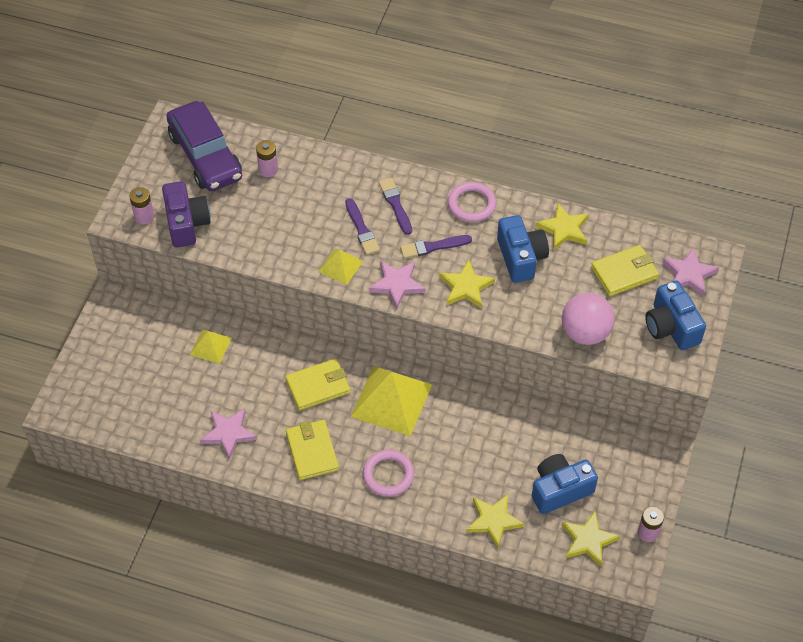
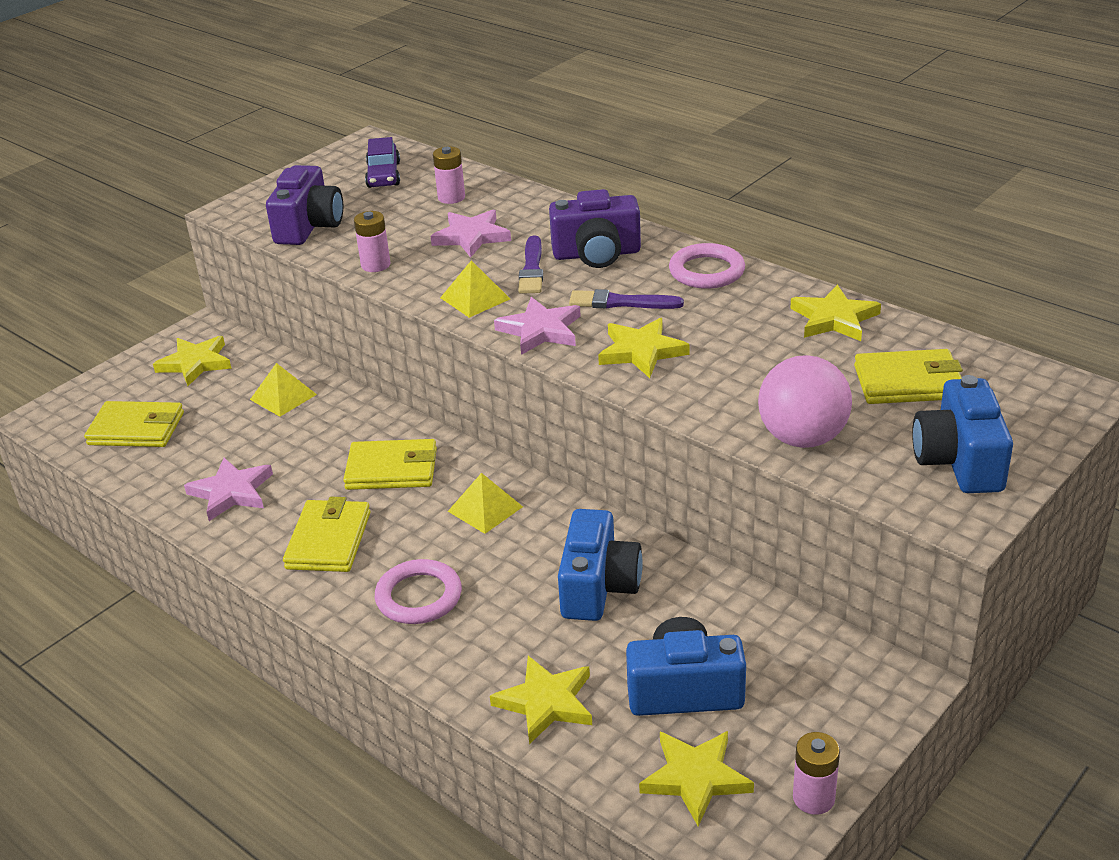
camera: 25 degrees right, 20 degrees down
pink battery [129,187,154,224] -> pink battery moved to [354,211,390,272]
purple car [166,101,242,191] -> purple car [365,137,400,188], size x0.52
yellow pyramid [351,366,432,436] -> yellow pyramid [448,473,523,534], size x0.52
purple brush [379,178,412,235] -> purple camera [549,189,641,268]
blue camera [497,215,549,283] -> blue camera moved to [558,509,643,621]
pink star [662,247,719,296] -> pink star moved to [431,210,511,258]
none -> yellow wallet [84,401,184,447]
none -> yellow star [153,336,232,386]

